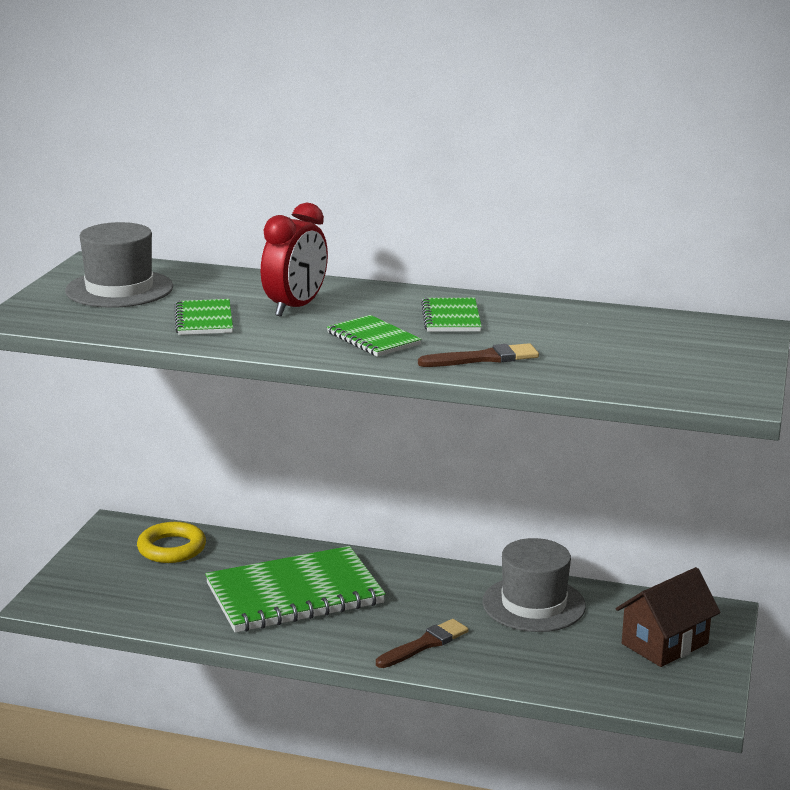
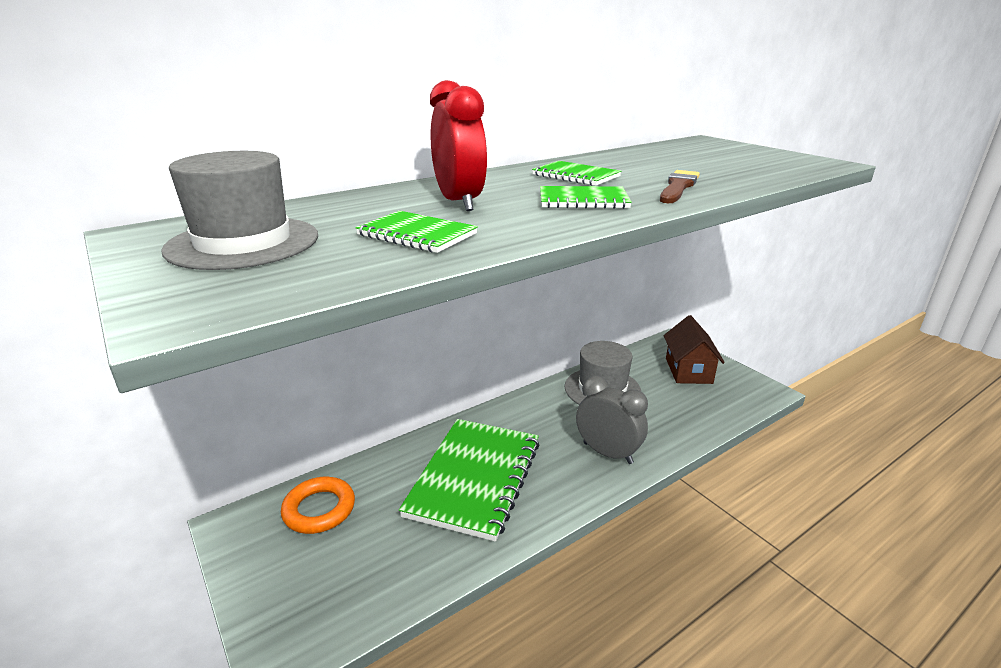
camera: 50 degrees left, 5 degrees up
yellow ring [137,522,206,563] -> orange ring [281,477,355,534]
brown brush [376,619,469,668] -> grey clock [576,375,648,464]

